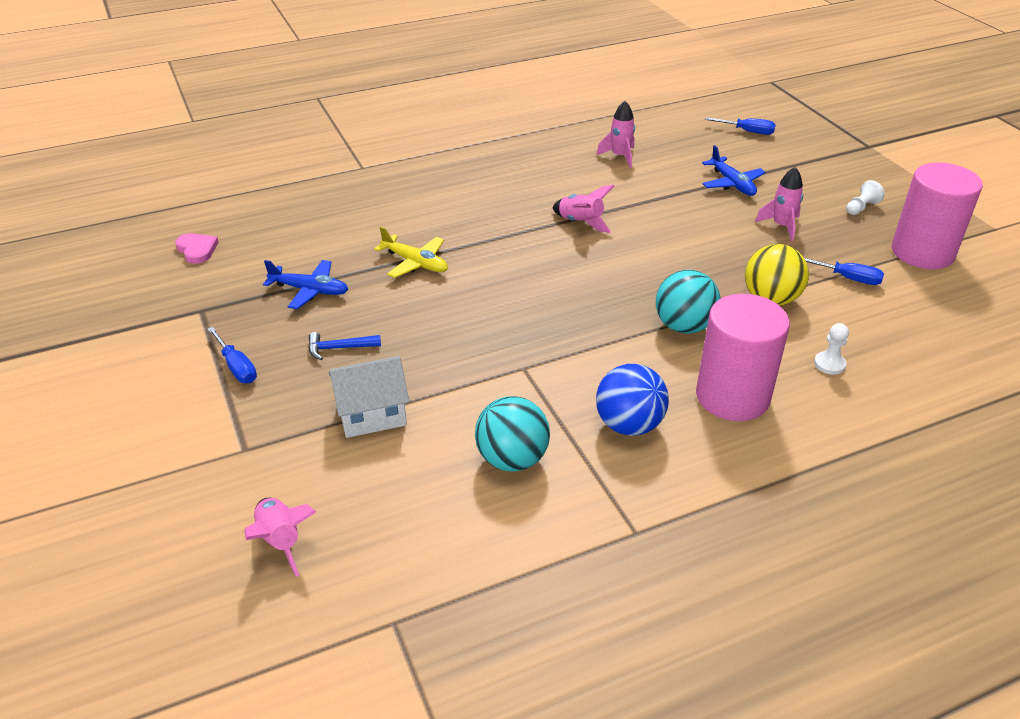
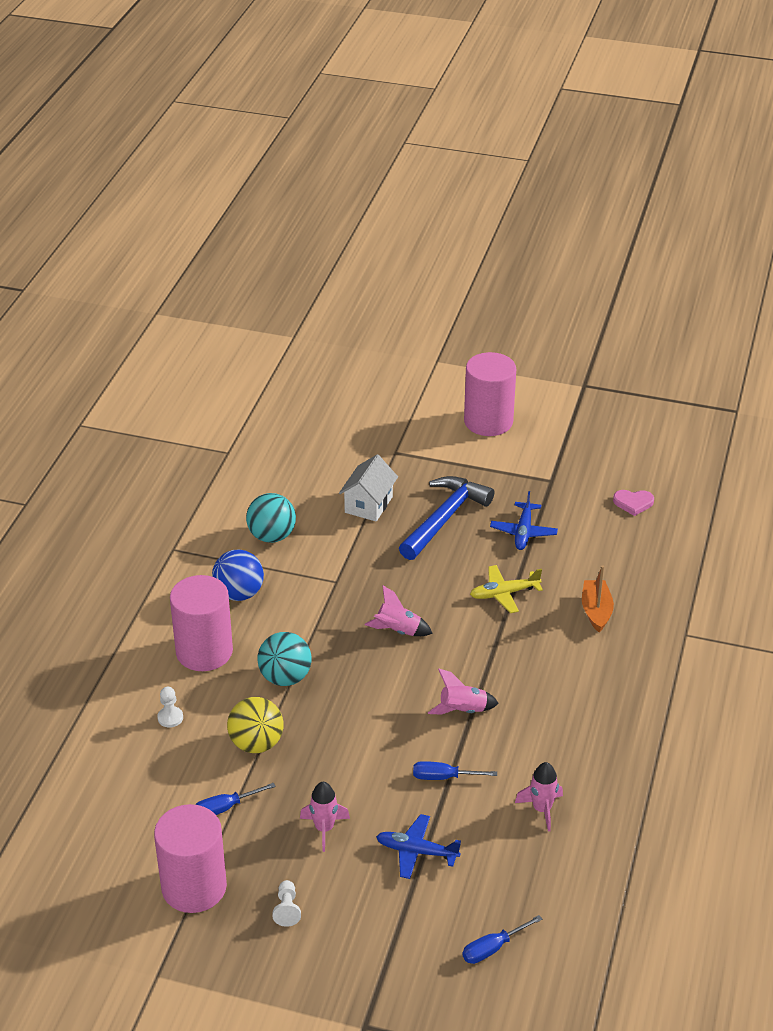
camera: 130 degrees right, 0 degrees up
blue screwdriver [207,327,257,383] -> blue screwdriver moved to [413,761,497,780]
pink rocket [244,498,316,577] -> pink rocket moved to [365,586,433,636]
blue plane [263,260,348,309] -> blue plane turned 45 degrees counterclockwise [490,491,558,550]
blue hammer [309,332,381,360] -> blue hammer [399,476,495,560], size x2.28
none -> pink cylinder [464,352,516,436]
none -> orange boat [582,565,614,632]

